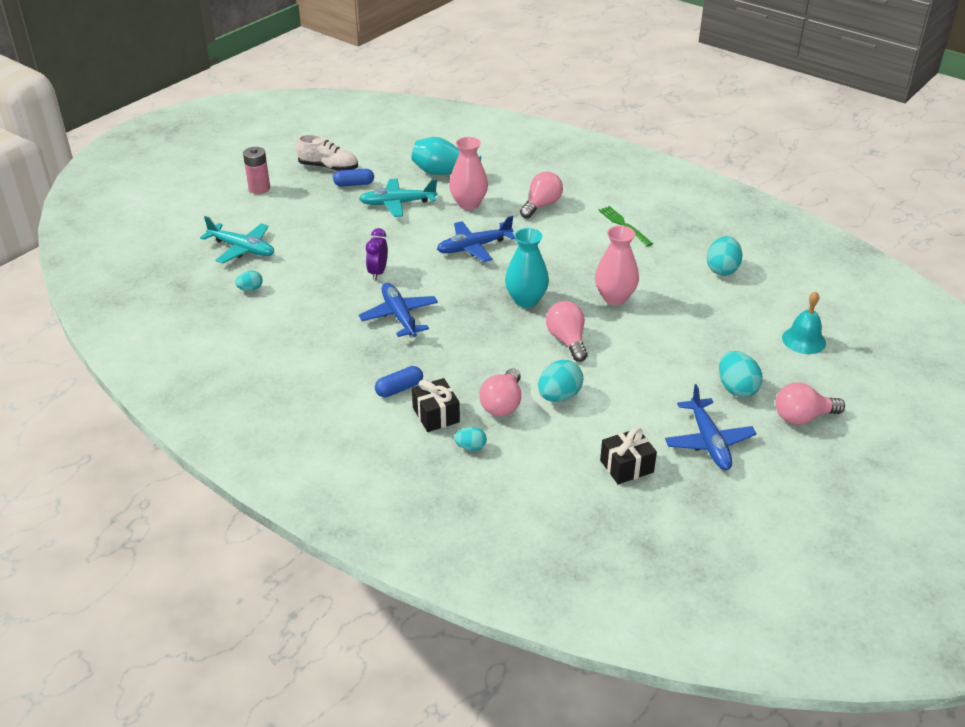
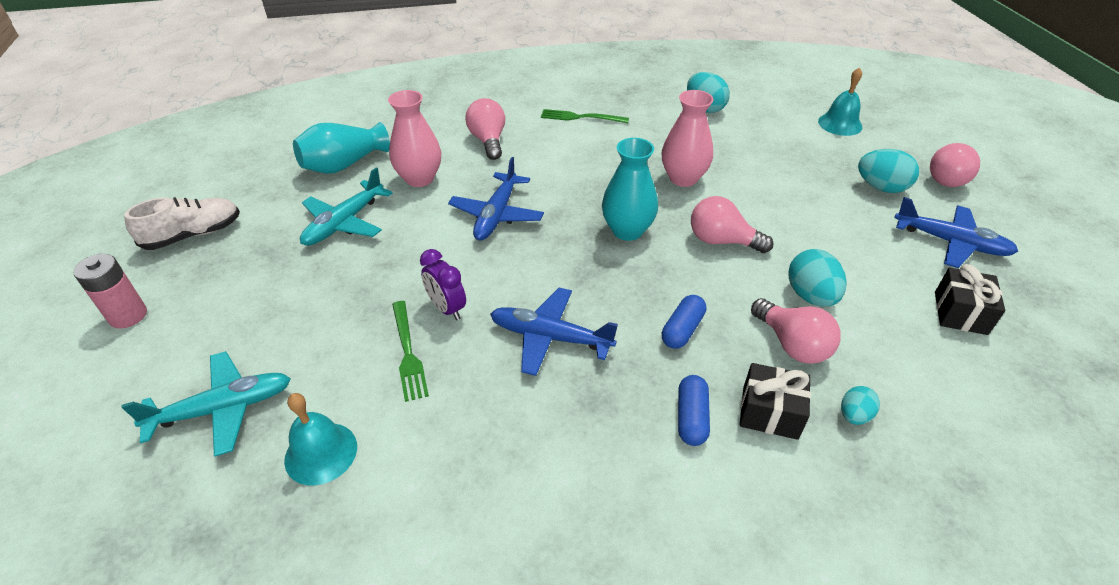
camera: 50 degrees left, 5 degrees up
turquoise egg [235,270,263,291] -> turquoise bell [284,393,357,485]
blue capsule [333,169,374,187] -> blue capsule moved to [662,295,706,349]
none -> green fork [392,301,429,402]

